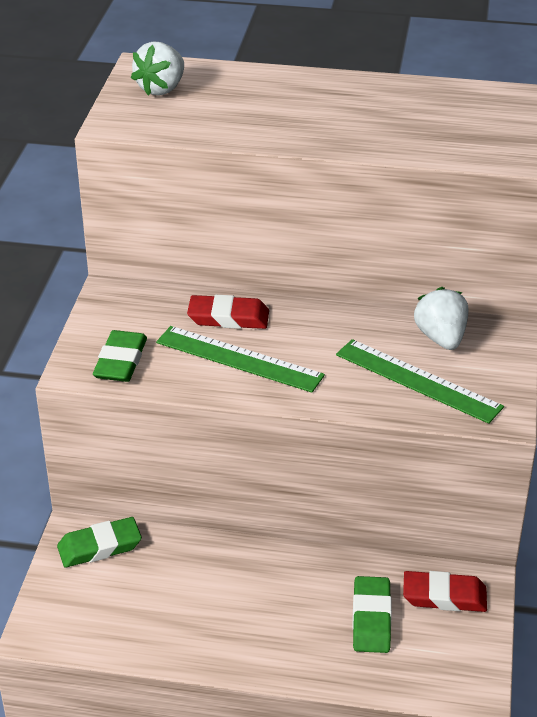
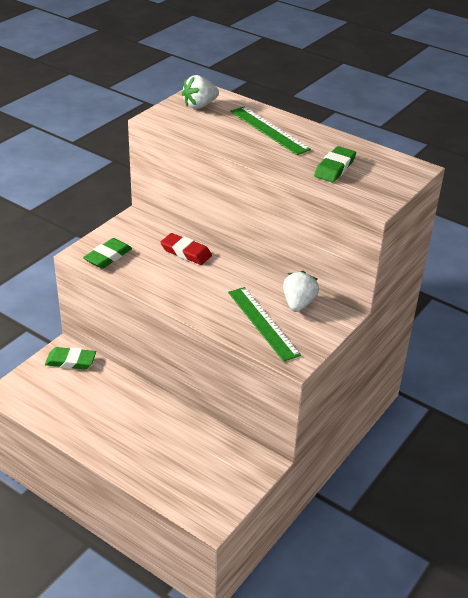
camera: 25 degrees right, 0 degrees up
green ruler [156,326,325,393] -> green ruler moved to [230,107,311,155]
green eraser [352,576,392,653] -> green eraser moved to [314,146,356,182]
red eraser [403,571,487,612] -> none

